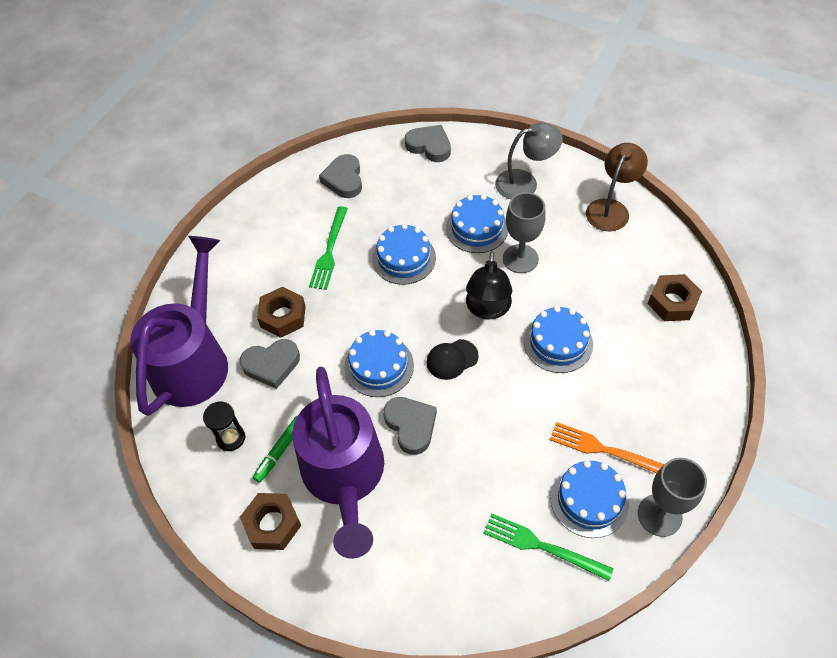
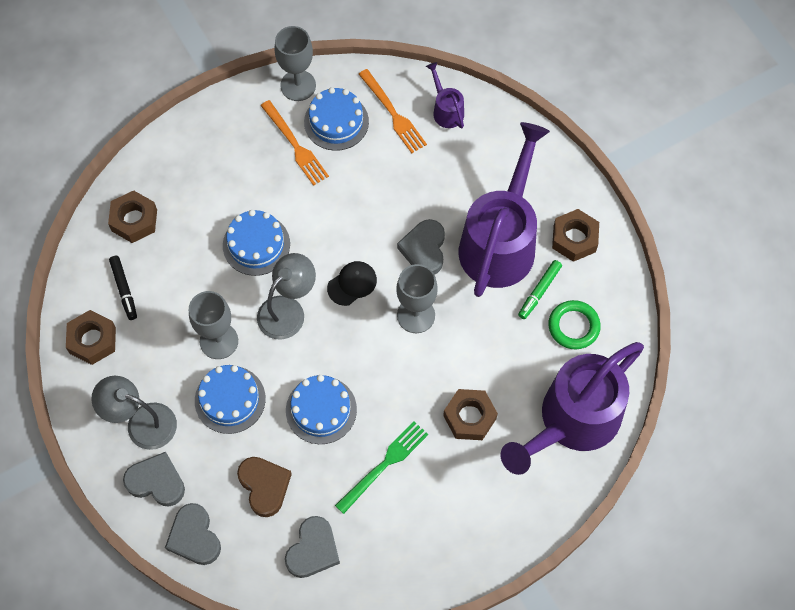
camera: 150 degrees left, 10 degrees up
black hourglass [203,402,246,451] -> green ring [548,300,601,349]
grey heart [240,339,300,389] -> grey heart moved to [123,452,185,506]
green marker [253,416,297,483] -> green marker turned 150 degrees clockwise [518,260,562,319]
blue cake [344,330,414,397] -> grey goblet [396,264,438,333]
black cap [427,339,479,380] -> black cap turned 45 degrees counterclockwise [327,261,377,306]
black lamp [466,252,512,319] -> grey lamp [257,253,316,339]
green fork [483,513,613,581] -> orange fork [359,69,427,153]
brown lamp [586,143,648,231] -> brown nut [66,310,116,365]
none -> black marker [109,256,137,320]
none -> brown heart [237,457,292,517]
none -> purple watering can [426,62,464,128]

